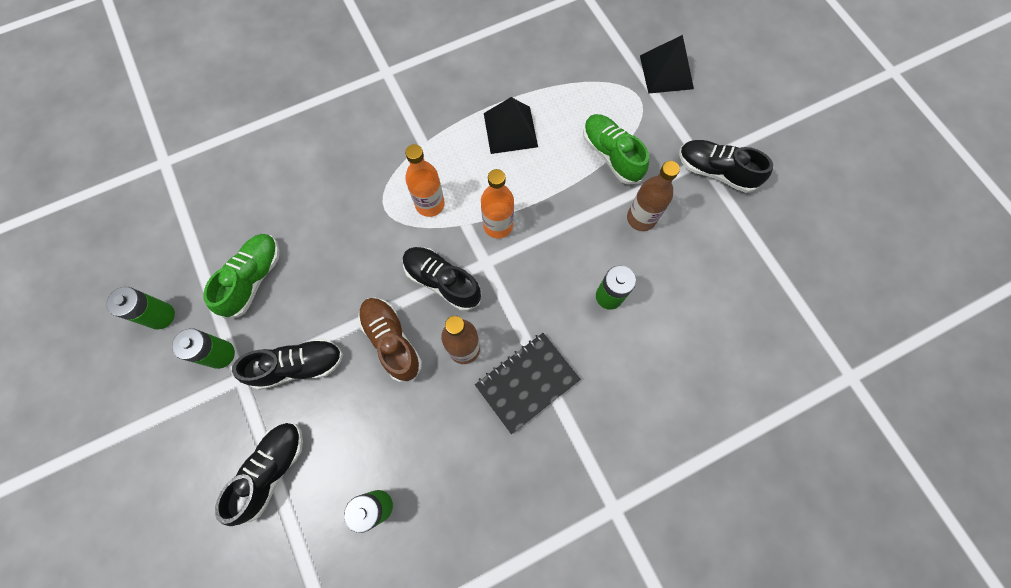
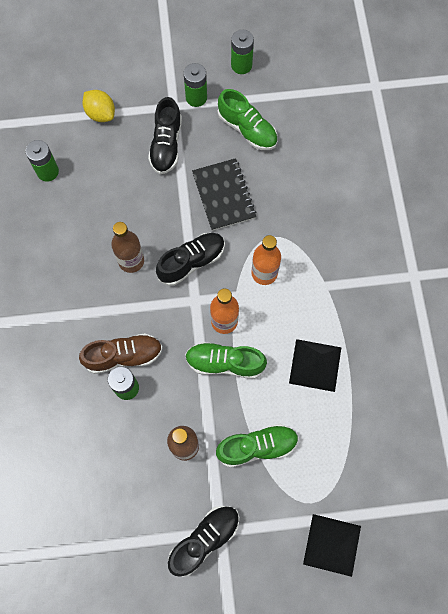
camera: 110 degrees right, 0 degrees up
black shoe [215,423,303,526] -> yellow lemon [82,90,115,122]
brown shoe [358,298,422,382] -> brown shoe moved to [79,333,163,374]
black notebook [475,333,580,434] -> black notebook moved to [192,158,256,231]
none -> green shoe [185,342,267,379]

